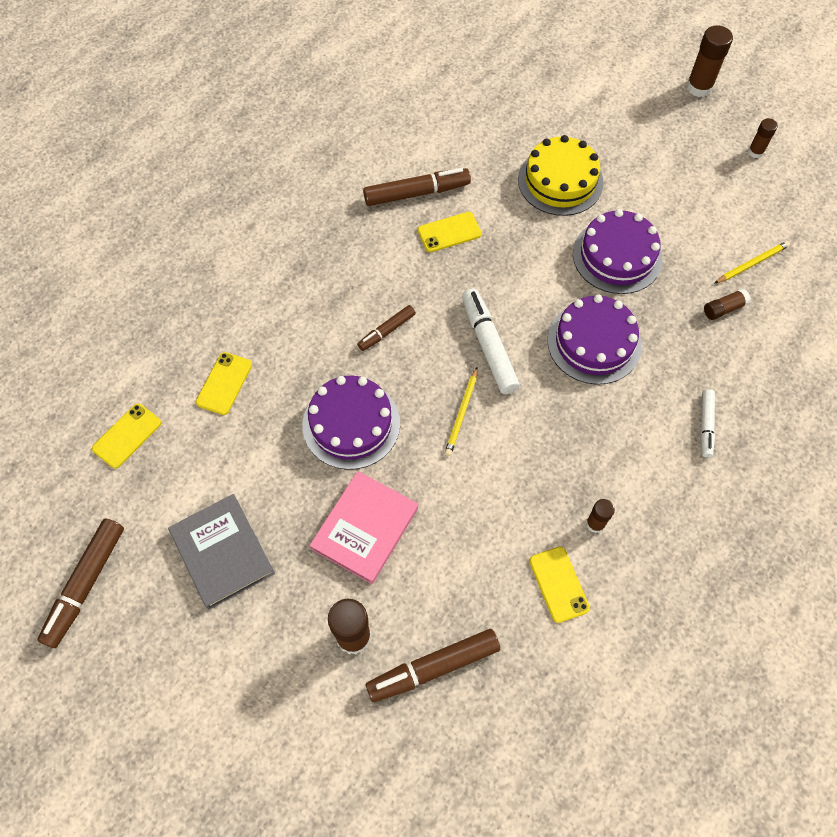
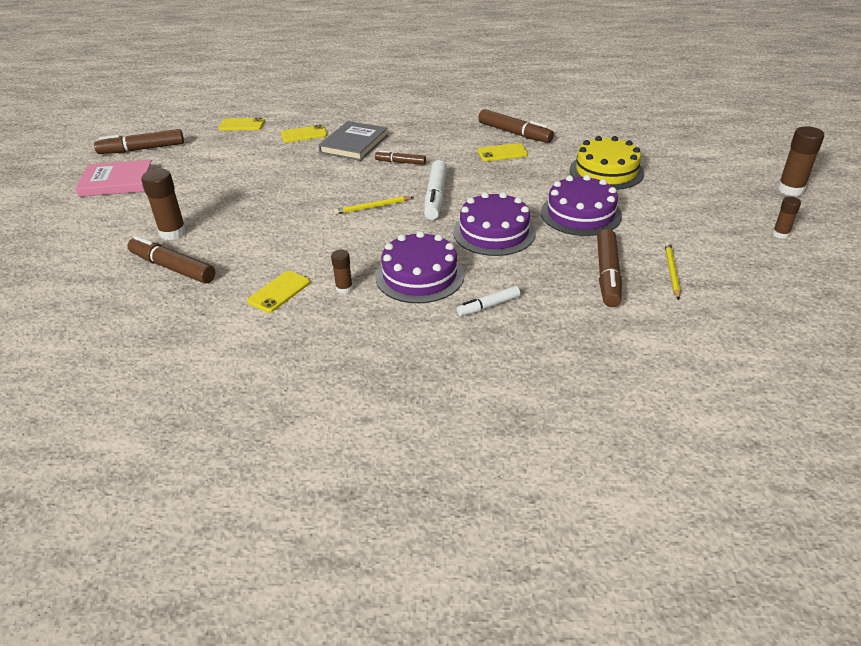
camera: 55 degrees right, 25 degrees down
grey book [168,494,275,609] -> grey book moved to [318,121,388,161]
purple cake [302,375,400,470] -> purple cake moved to [375,231,464,303]
pink book [309,471,418,584] -> pink book moved to [75,160,154,197]
yellow phone [418,212,482,252] -> yellow phone turned 45 degrees counterclockwise [478,143,528,161]
white marker [462,289,520,394] -> white marker turned 150 degrees clockwise [424,160,447,220]
brown glue stick [704,289,751,320] -> brown marker [597,229,622,307]
yellow pencil [715,241,790,283] -> yellow pencil turned 105 degrees counterclockwise [665,242,681,300]

